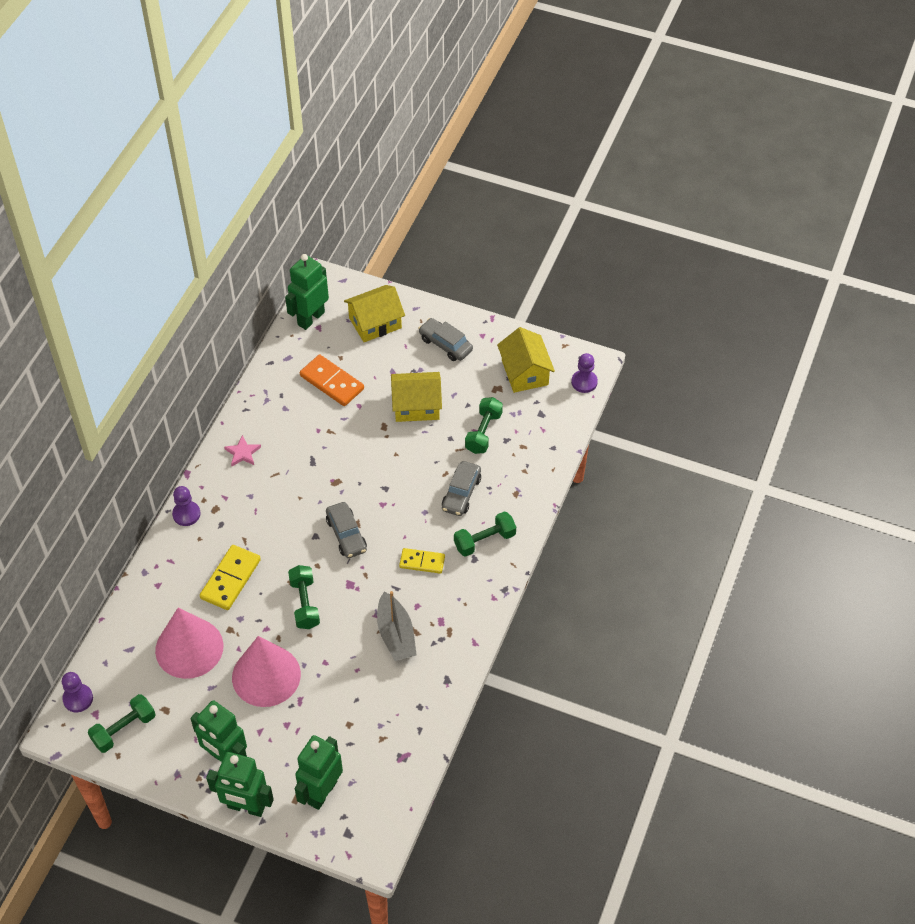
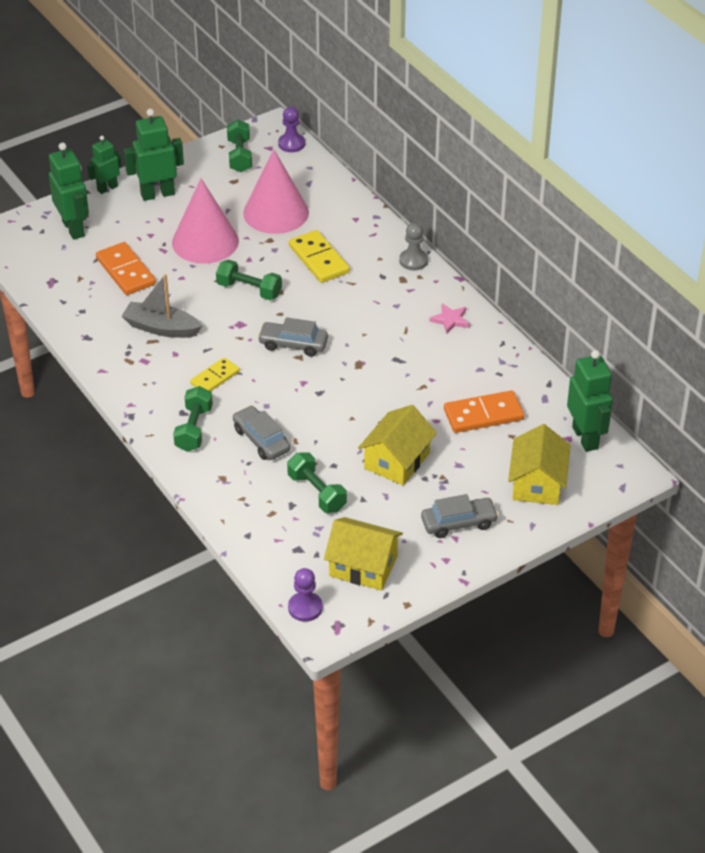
camera: 125 degrees right, 10 degrees down
purple pawn [172,486,200,526] -> grey pawn [399,223,428,270]
green robot [206,752,274,817] -> green robot [87,136,121,194], size x0.63
none -> orange domino [96,242,156,295]

